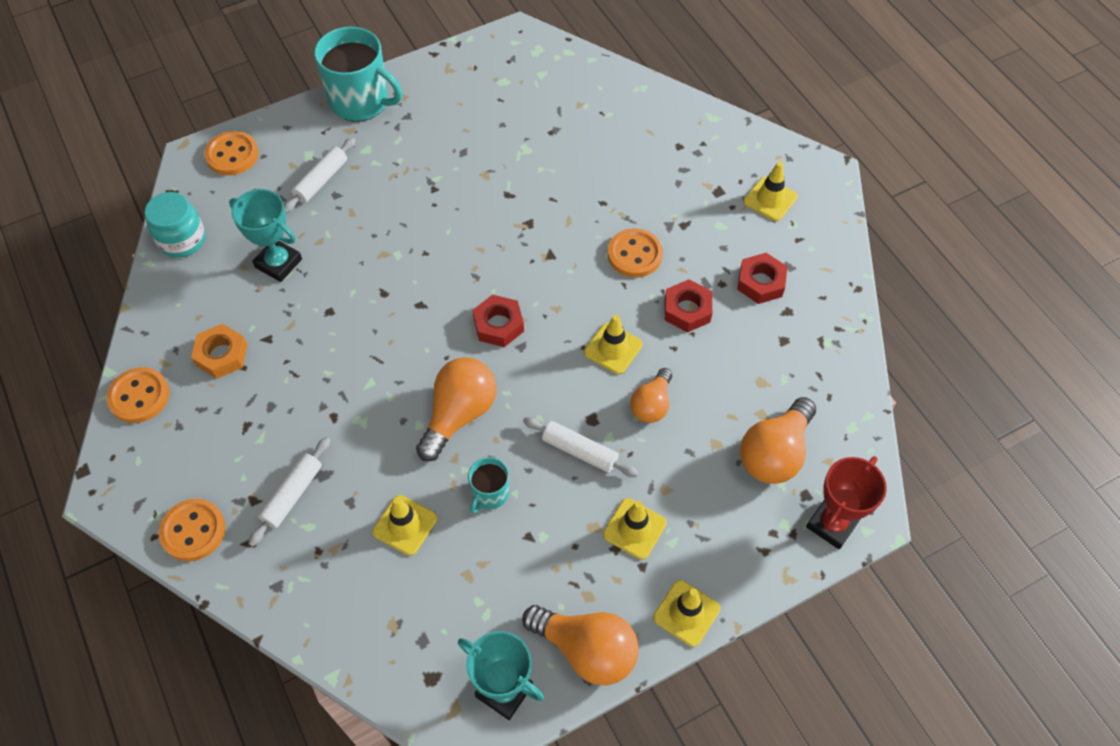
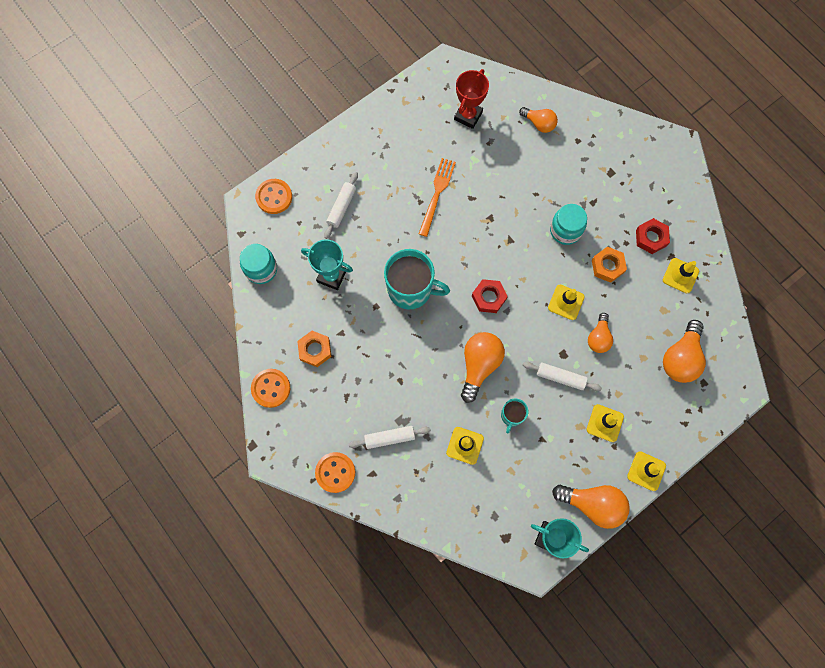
camera: 10 degrees left, 15 degrees up
white rolling pin [248,437,330,547] -> white rolling pin turned 60 degrees clockwise [349,426,431,449]
turquoise mug [314,26,402,122] -> turquoise mug moved to [384,249,450,310]
orange button [608,228,663,277] -> turquoise jar [550,204,587,245]
red nut [665,279,712,333] -> orange nut [592,247,627,283]
yellow traffic cone [743,162,798,221] -> yellow traffic cone moved to [663,258,699,293]
red trophy [806,456,887,549] -> red trophy moved to [454,69,489,129]
none -> orange fork [419,158,456,237]
none -> orange light bulb [519,107,558,133]

